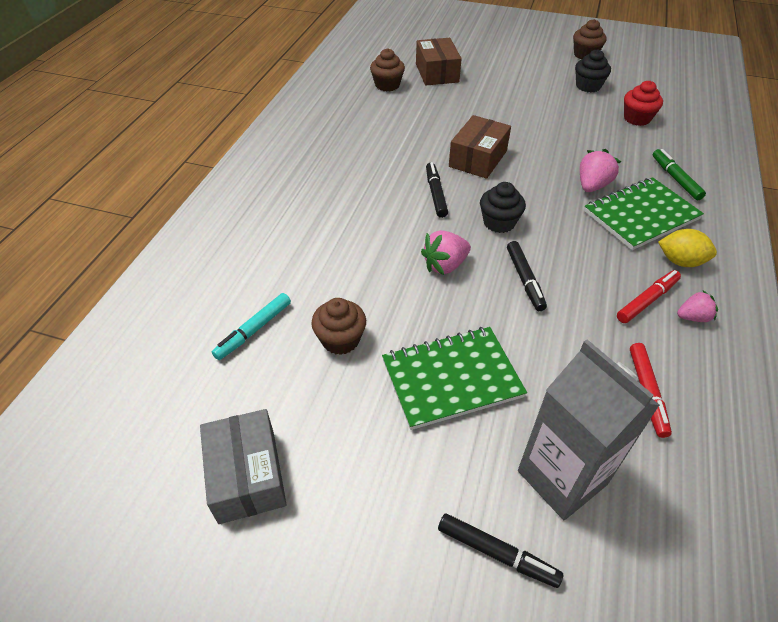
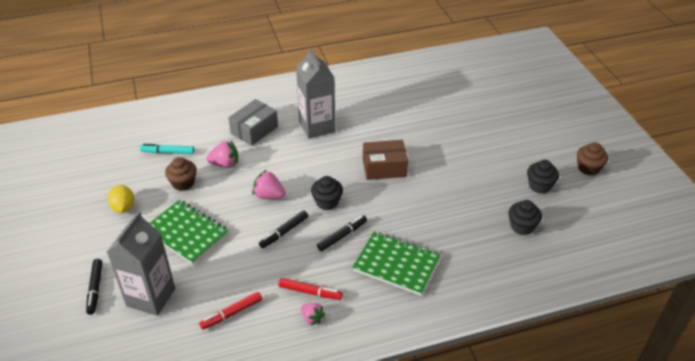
camera: 55 degrees right, 5 degrees down
grey box [200,409,287,524] -> grey box moved to [228,99,278,146]
brown cupcake [370,48,405,92] -> none
brown box [416,38,462,86] -> none
black marker [426,162,448,218] -> black marker moved to [317,215,367,251]
pink strawberry [580,149,621,192] -> pink strawberry moved to [206,141,238,168]
red cupcake [624,81,663,126] -> black cupcake [509,200,542,235]
green marker [653,149,706,200] -> none
yellow lemon [658,229,717,267] -> yellow lemon moved to [108,185,134,213]
none -> grey carton [296,48,335,139]

